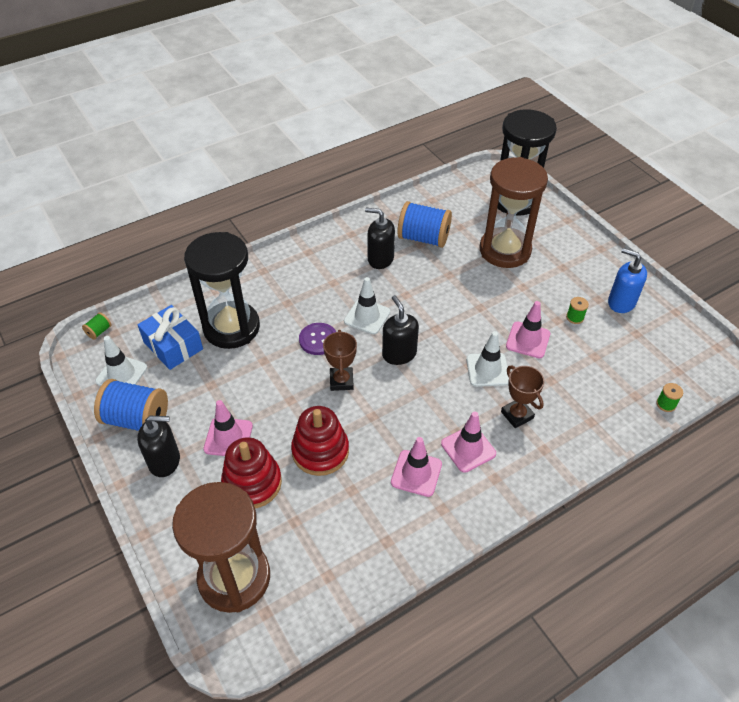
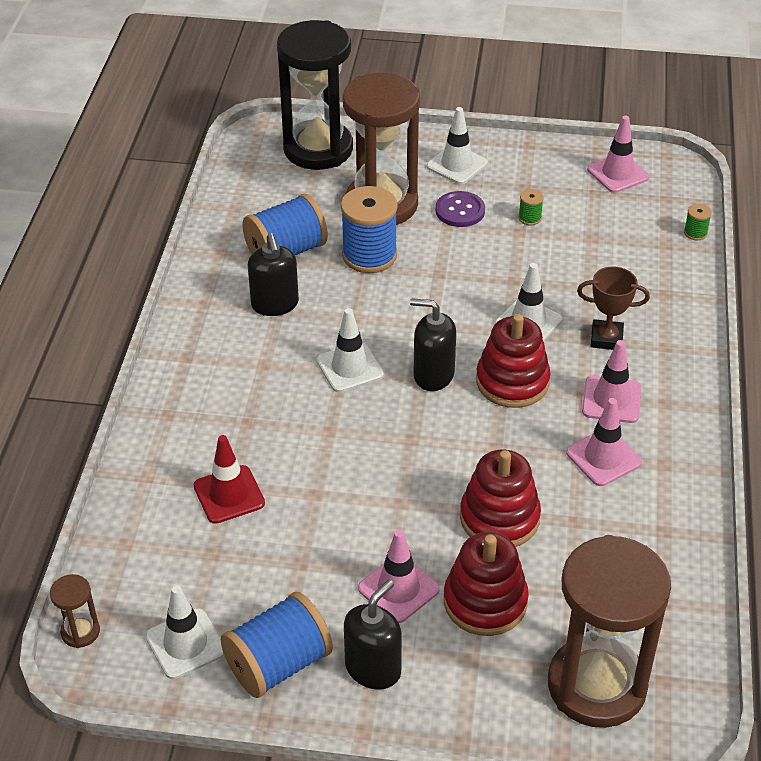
camera: 50 degrees left, 5 degrees down
green spool [82,312,112,340] -> brown hourglass [50,574,100,648]
blue gift [138,305,203,370] -> none
black hourglass [184,232,260,349] -> red traffic cone [193,435,265,524]
purple button [299,323,336,355] -> purple button moved to [436,191,485,227]
brown trophy [323,330,357,391] -> none
black soap dispenser [365,208,395,269] -> black soap dispenser turned 75 degrees counterclockwise [248,233,299,316]
pink traffic cone [506,301,550,358] -> pink traffic cone moved to [587,116,649,193]
blue soap dispenser [608,248,647,313] -> none
none -> blue spool [341,186,398,273]
none -> white traffic cone [427,107,488,184]
none -> red stacking toy [476,314,551,408]

